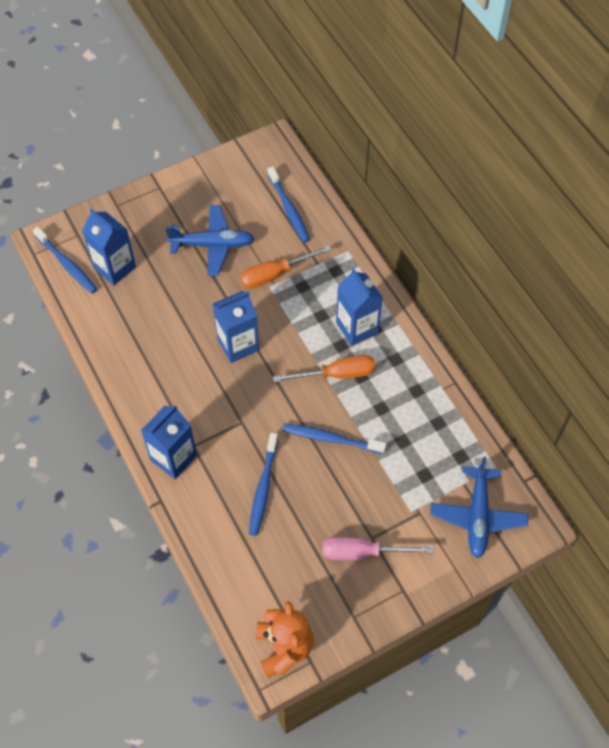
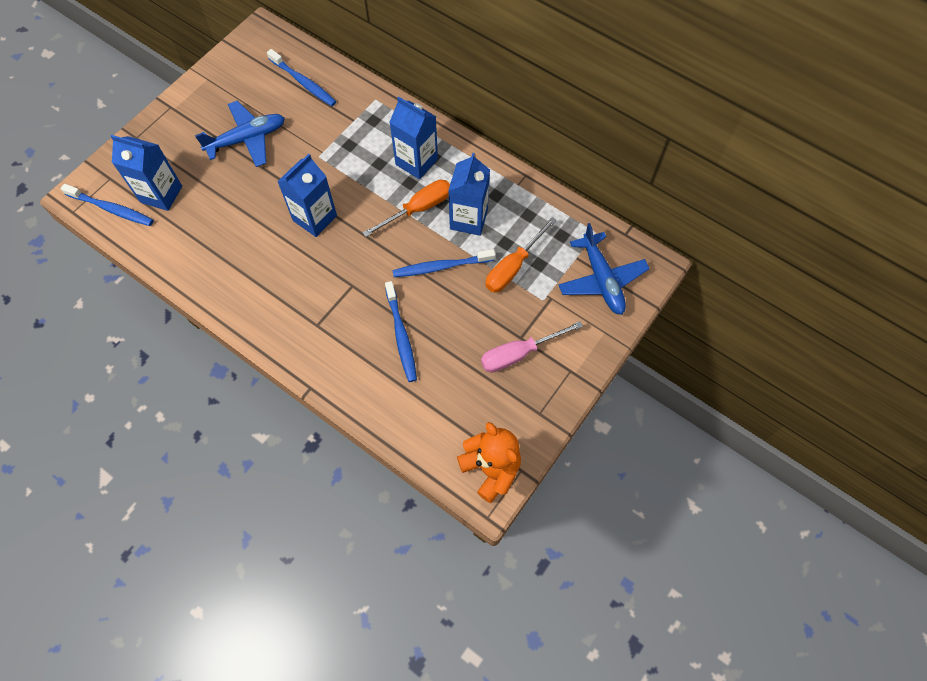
camera: 25 degrees left, 5 degrees up
blue carton [141,405,197,479] -> blue carton moved to [448,153,490,236]
orange screwdriver [240,245,332,288] -> orange screwdriver moved to [485,217,557,293]

